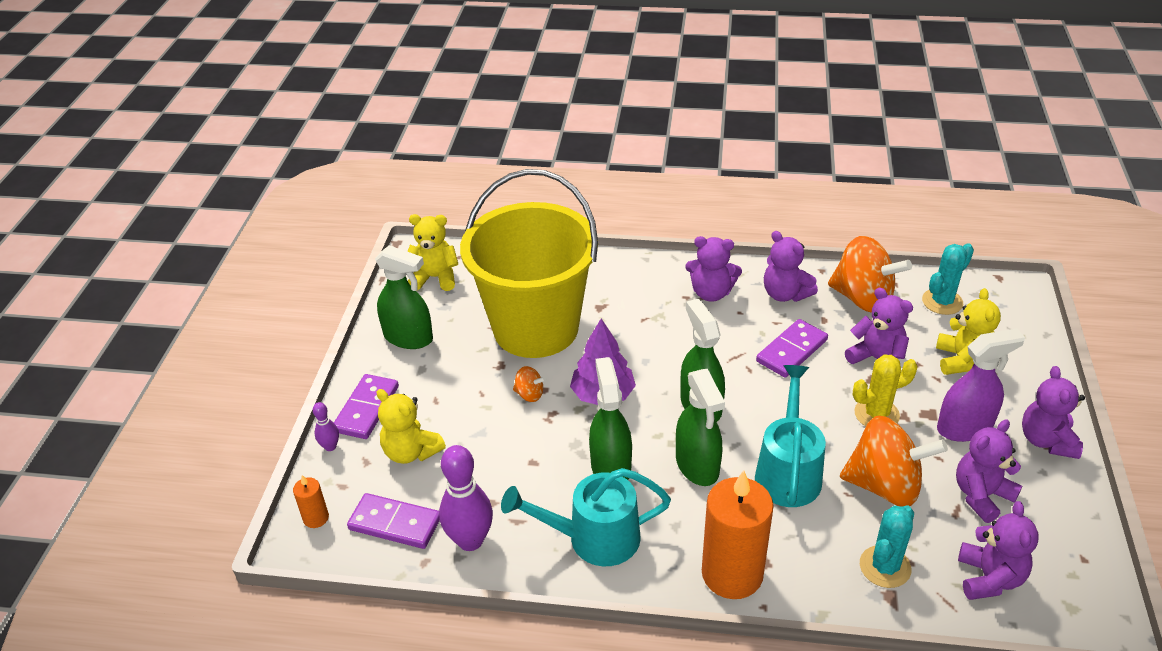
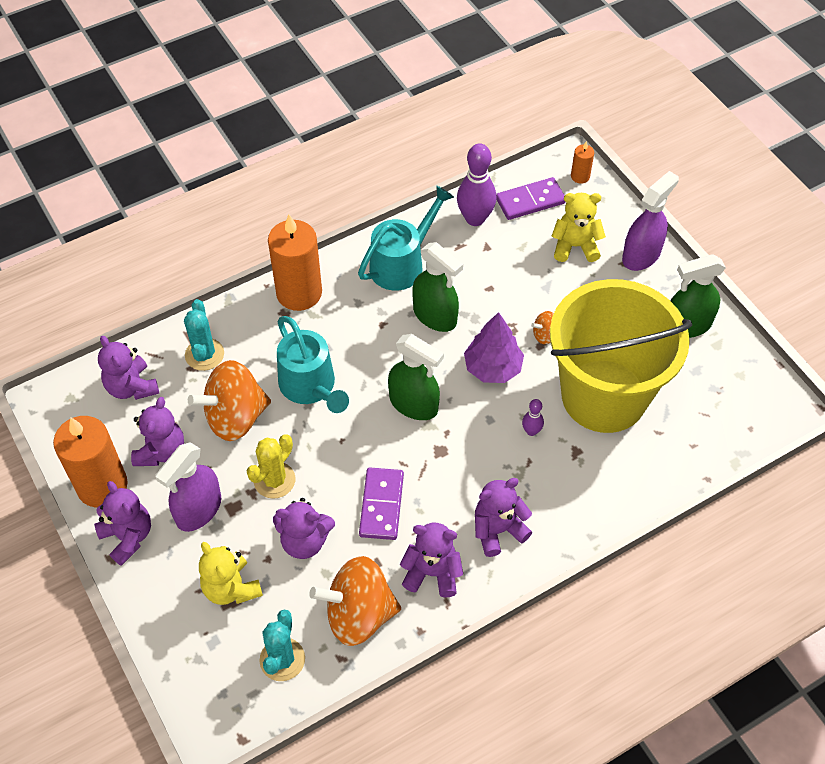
camera: 140 degrees right, 15 degrees up
purple bowling pin [313,402,339,451] -> purple bowling pin moved to [522,399,544,436]
purple domino [334,374,399,439] -> purple spray bottle [622,171,679,271]
yellow teddy bear [407,214,458,291] -> none
green spray bottle [676,369,725,486] -> none
none -> orange candle [53,416,128,508]

